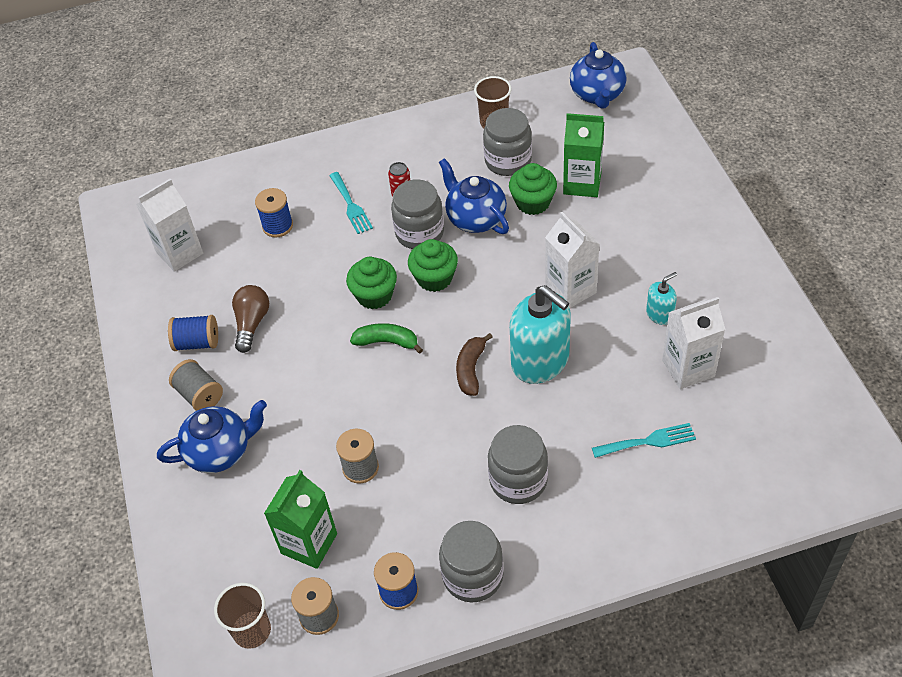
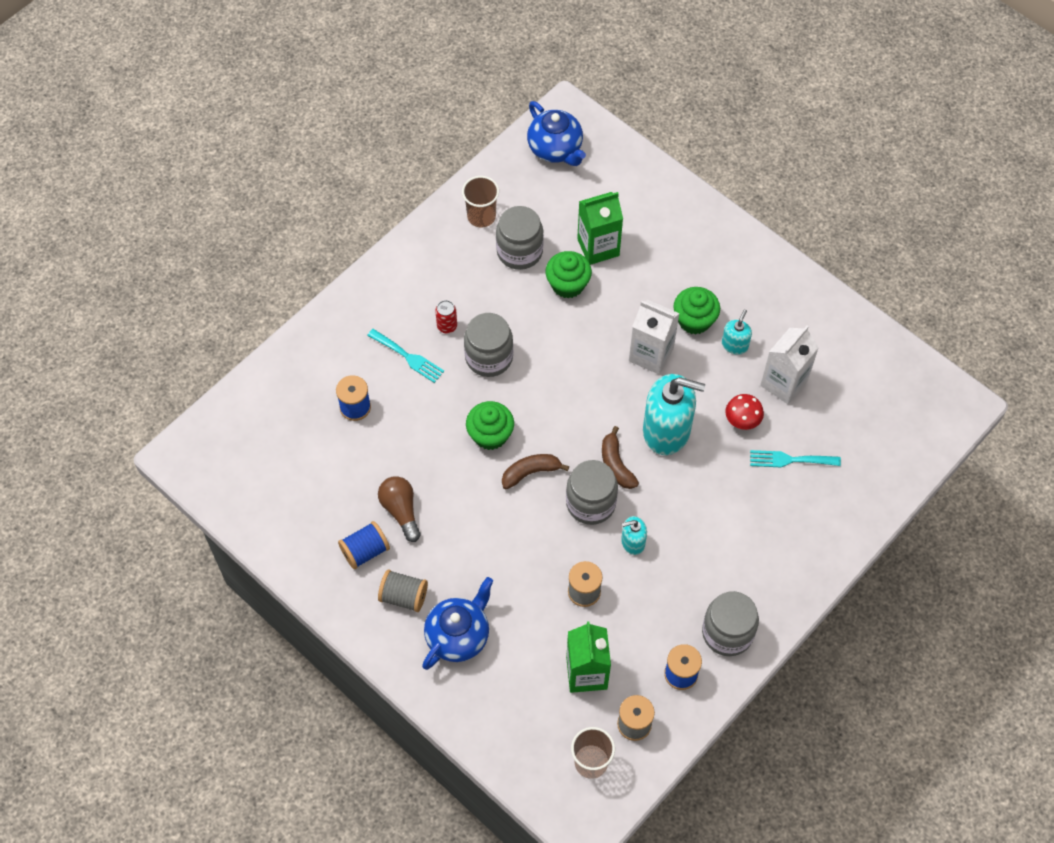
camera: 35 degrees left, 10 degrees up
white carton [136,179,203,272] -> none
green banana [350,323,423,354] -> brown banana [502,454,569,490]
green cupcake [408,239,458,292] -> green cupcake moved to [673,287,720,335]
blue teapot [439,158,509,234] -> none
grey jar [488,425,548,504] -> grey jar moved to [566,460,618,525]
turquoise fork [592,423,696,458] -> turquoise fork turned 135 degrees counterclockwise [750,450,841,467]
none -> turquoise soap dispenser [621,516,647,555]
none -> red mushroom [725,394,764,430]

